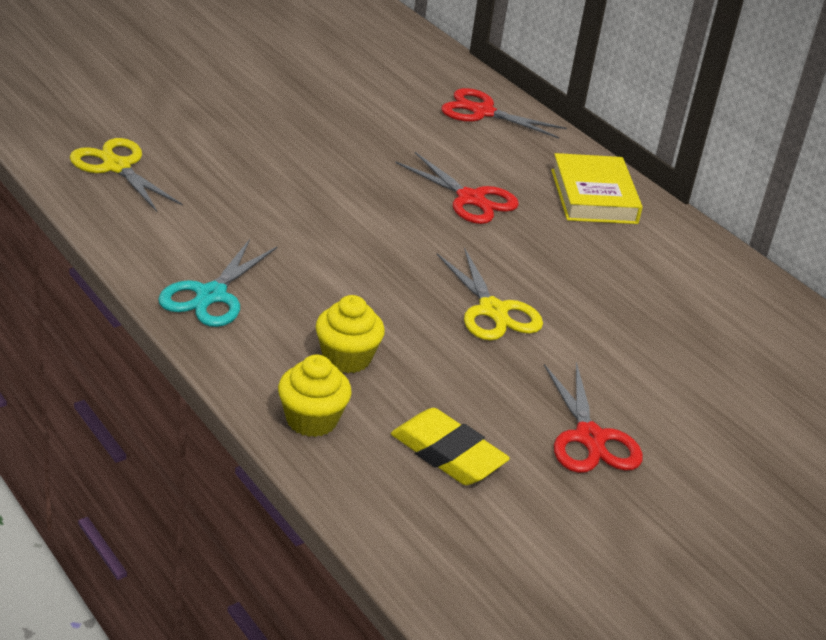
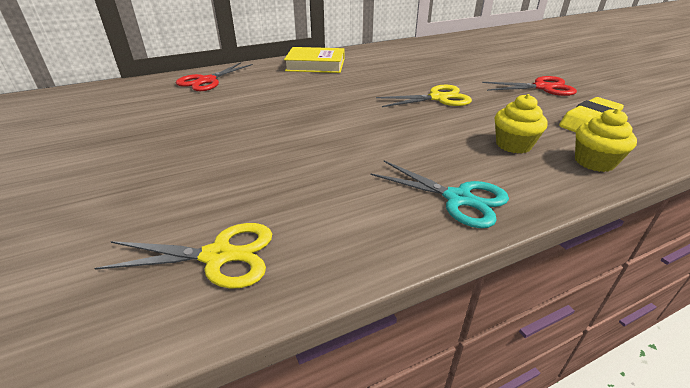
camera: 75 degrees left, 0 degrees up
yellow scissors [70,138,183,212] -> yellow scissors turned 150 degrees counterclockwise [95,223,272,289]
red scissors [395,152,519,224] -> none

